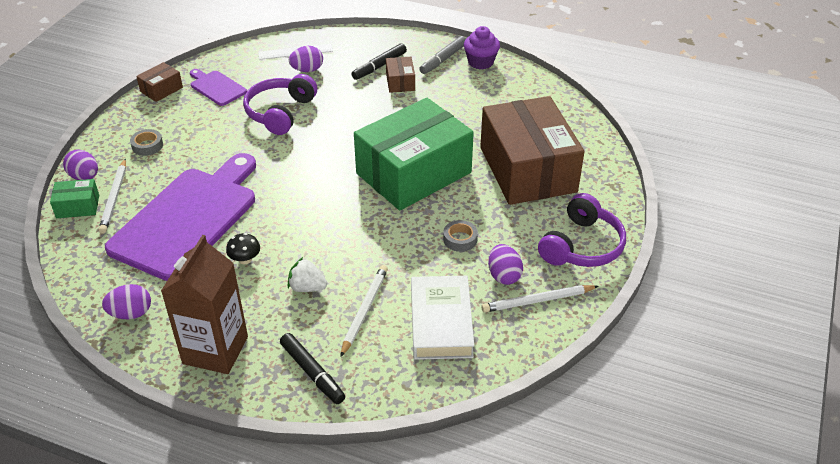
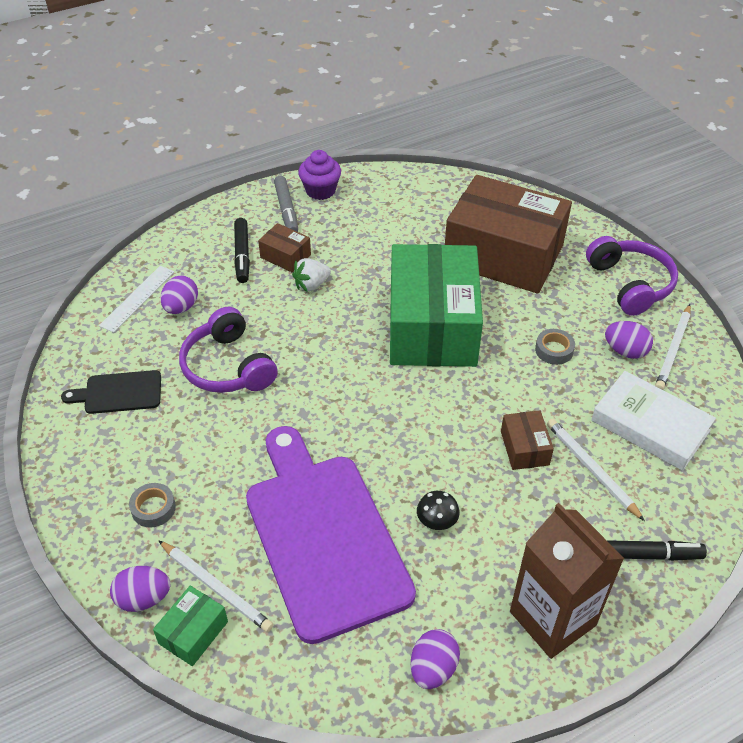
camera: 50 degrees left, 5 degrees up
brown box [136,62,183,102] -> brown box moved to [501,410,554,470]
purple cutting board [190,69,247,106] -> black cutting board [61,370,161,414]
white strawberry [288,257,327,292] -> white strawberry moved to [292,258,331,292]

